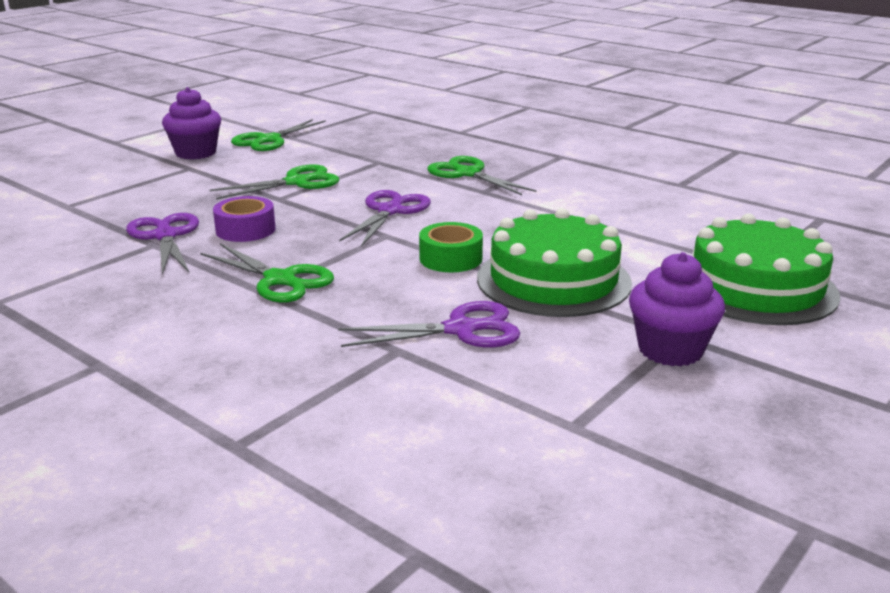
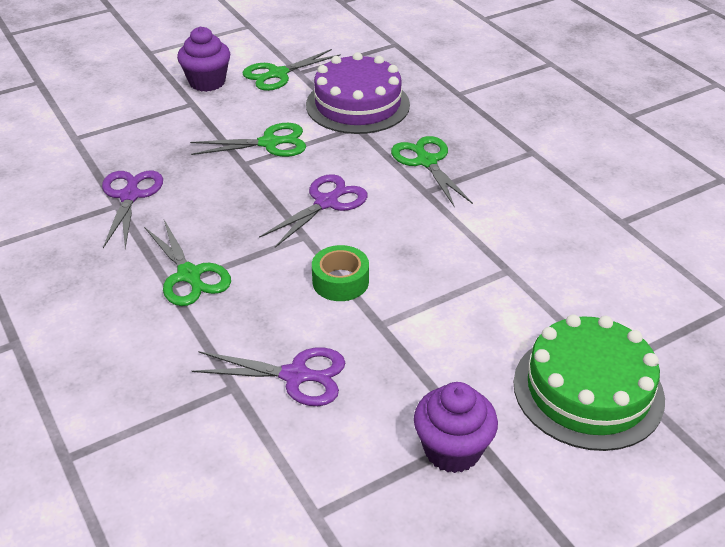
camera: 20 degrees right, 15 degrees up
purple tape [213,196,275,242] -> none
green cake [477,208,632,317] -> none
none -> purple cake [306,52,410,134]

